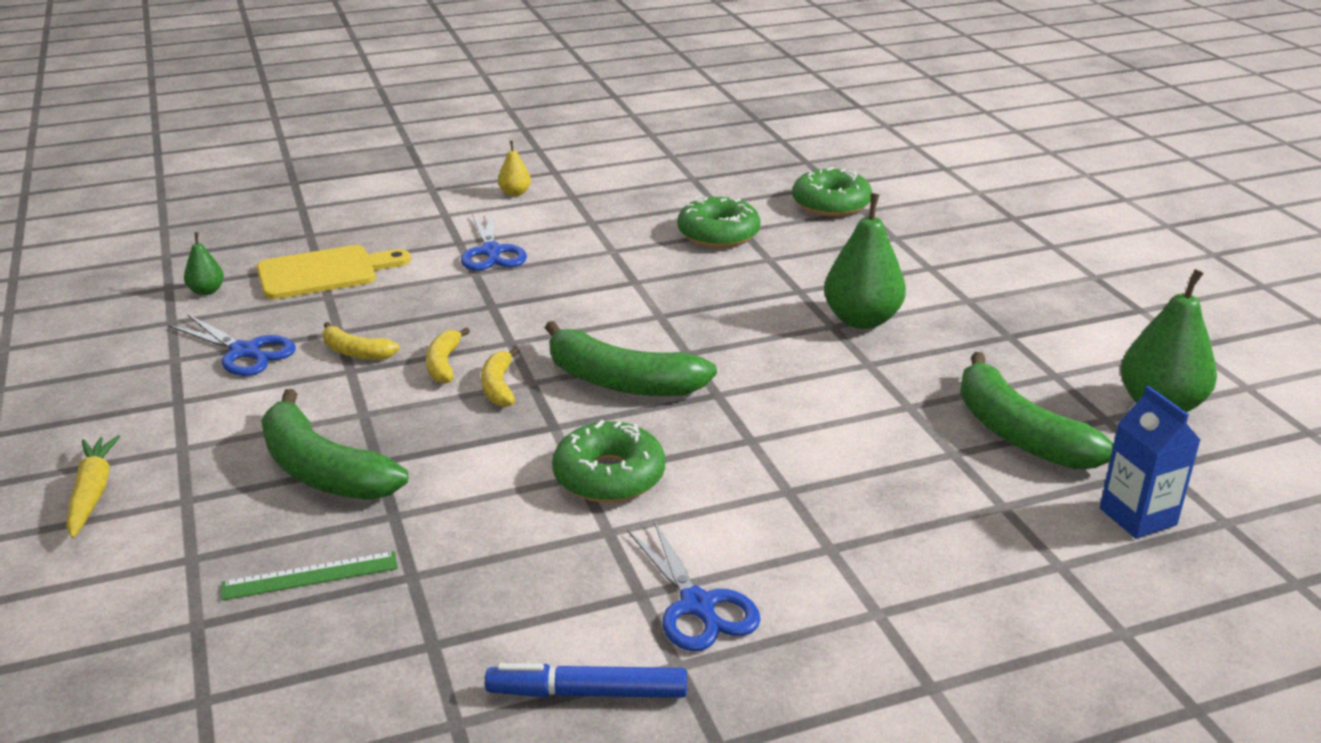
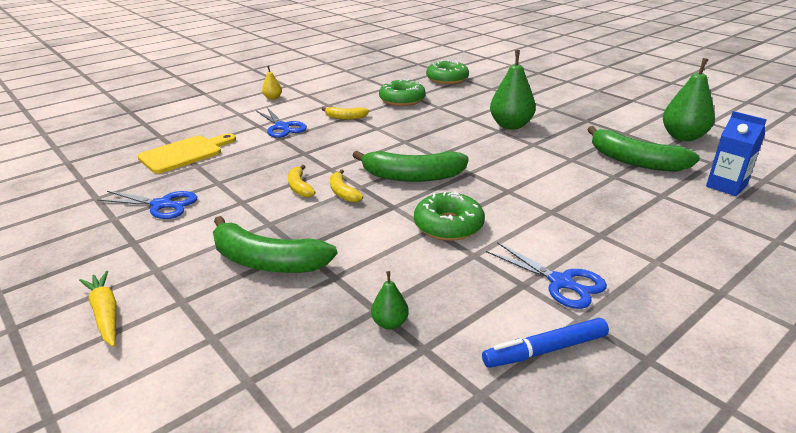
camera: 20 degrees left, 0 degrees up
green pear [184,232,224,295] -> green pear moved to [371,271,409,329]
green ruler [222,551,398,600] -> none
yellow banana [322,322,400,360] -> yellow banana moved to [322,107,369,120]

